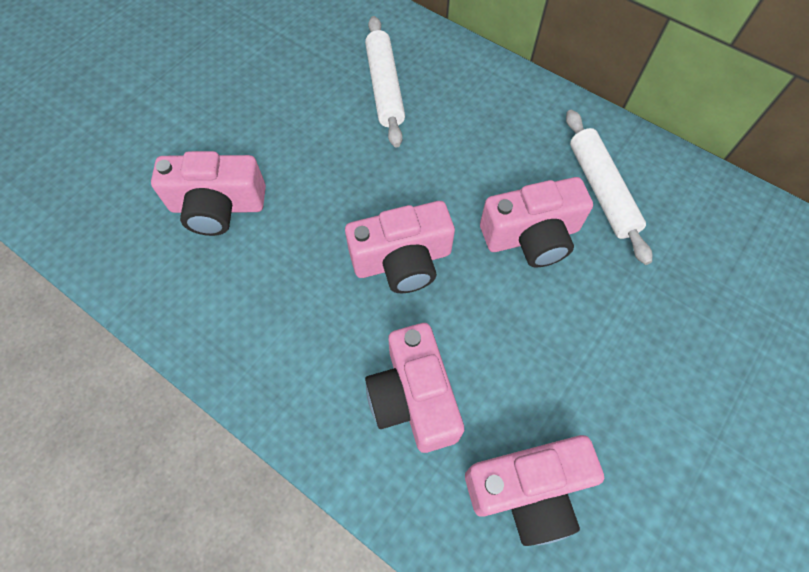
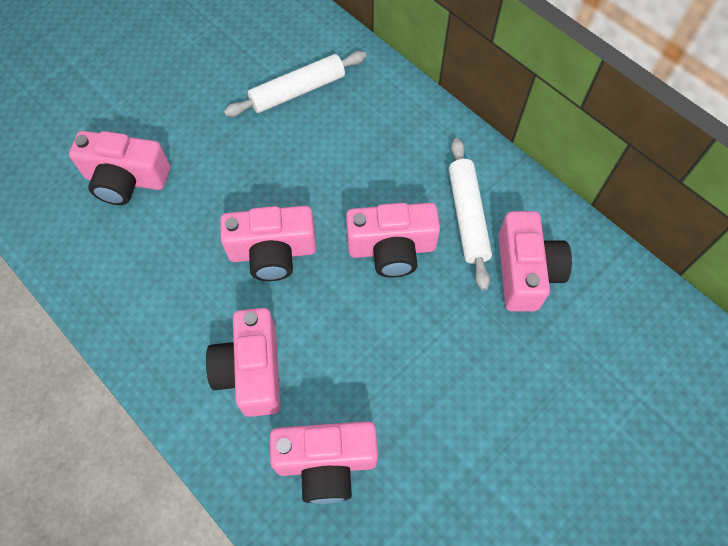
camera: 10 degrees right, 0 degrees up
white rolling pin [365,16,405,147] -> white rolling pin turned 60 degrees clockwise [224,51,367,117]
none -> pink camera [498,211,572,311]

